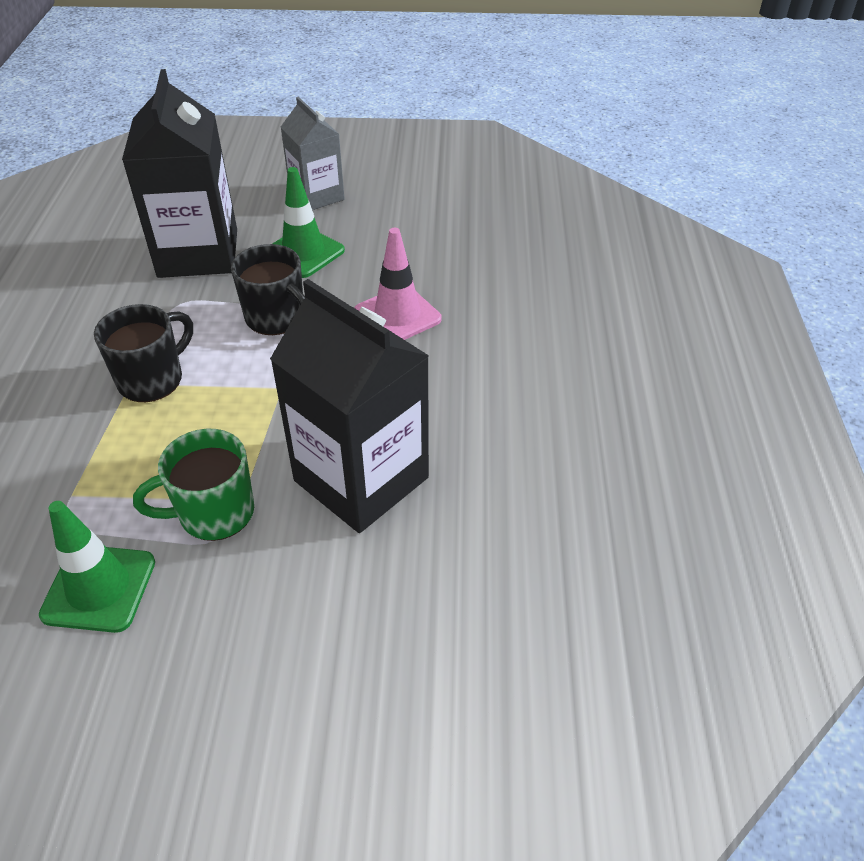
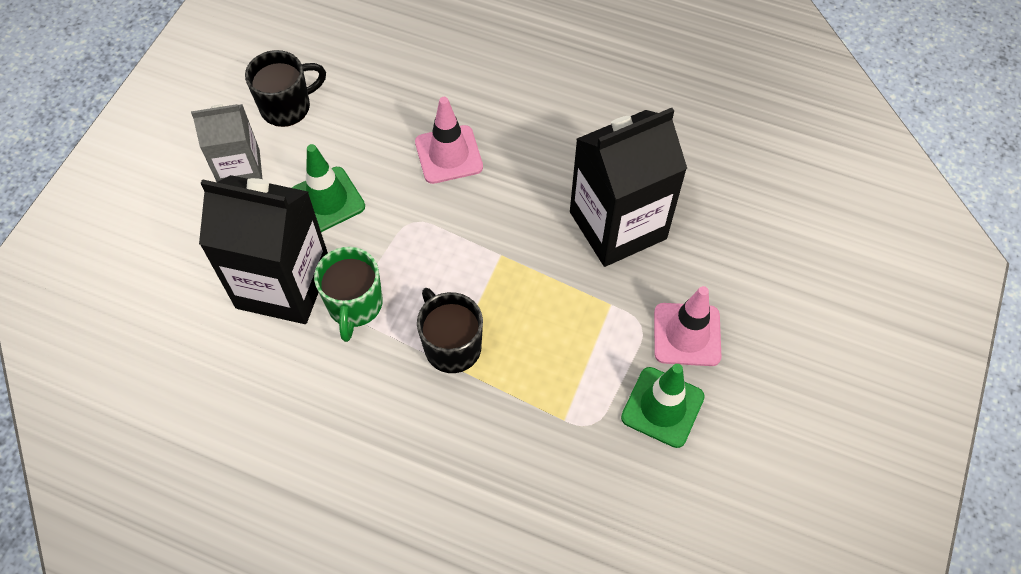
camera: 70 degrees left, 15 degrees up
green mug [133,429,254,541] -> green mug moved to [314,247,383,342]
black mug [231,244,305,335] -> black mug moved to [245,50,326,127]
none -> pink traffic cone [654,286,721,366]

